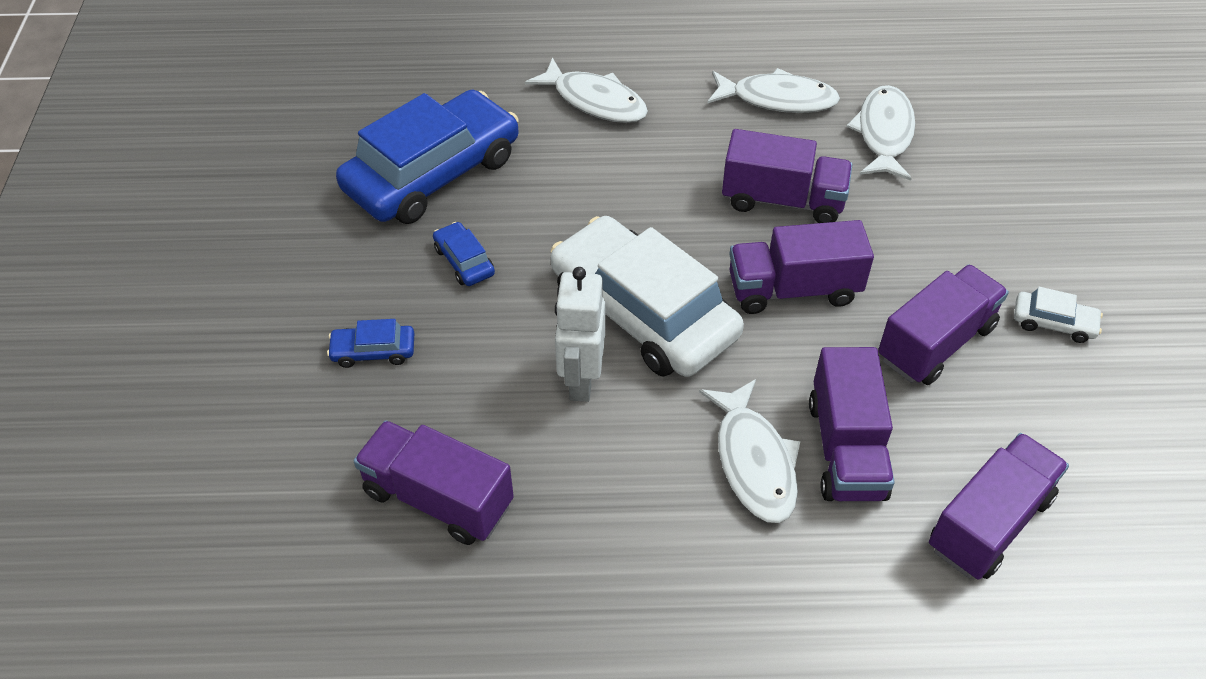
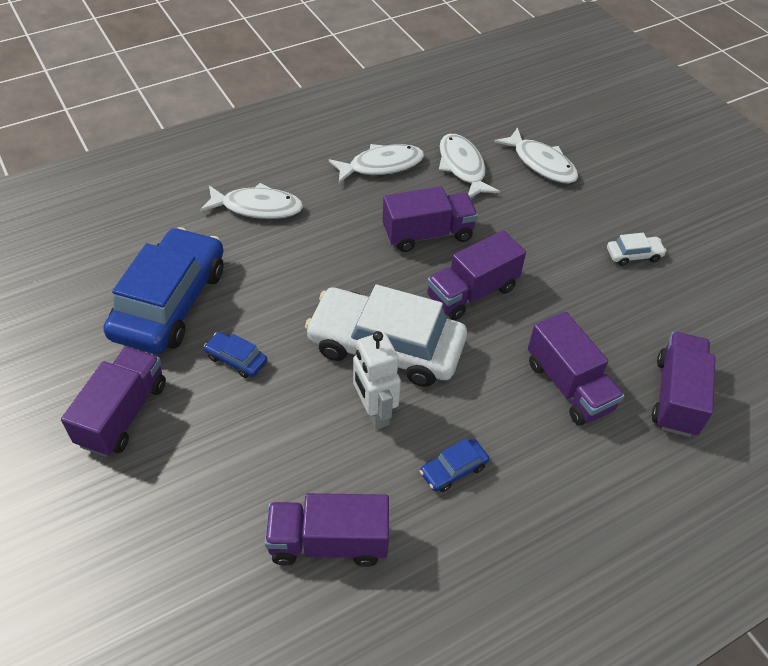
camera: 30 degrees left, 0 degrees up
blue car [327,319,414,368] -> blue car moved to [420,438,489,492]
white fish [699,379,800,523] -> white fish moved to [494,127,578,184]
purple truck [878,264,1009,385] -> purple truck moved to [61,347,166,457]

